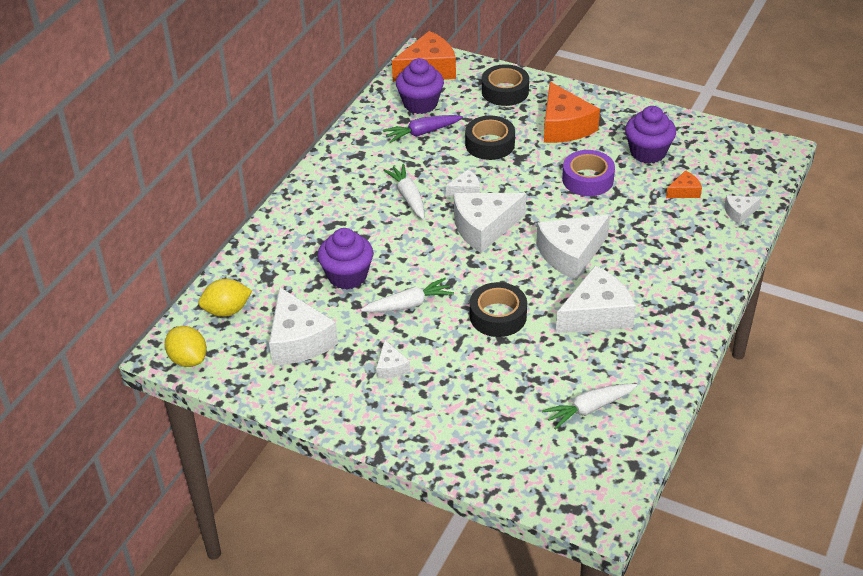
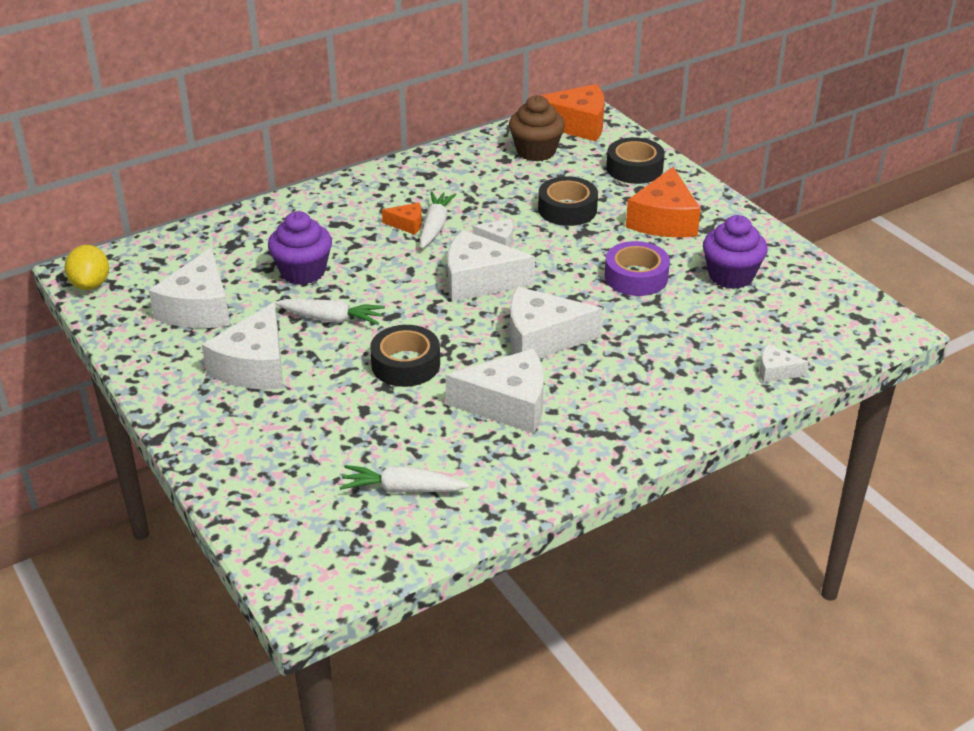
camera: 30 degrees right, 5 degrees down
yellow lemon [198,279,252,317] -> none
white cheese [376,340,410,379] -> white cheese [202,302,283,390], size x2.06
purple carrot [383,115,463,143] -> none
purple cupcake [396,58,444,114] -> brown cupcake [509,95,565,162]
orange cheese [666,170,702,198] -> orange cheese moved to [382,203,422,235]

